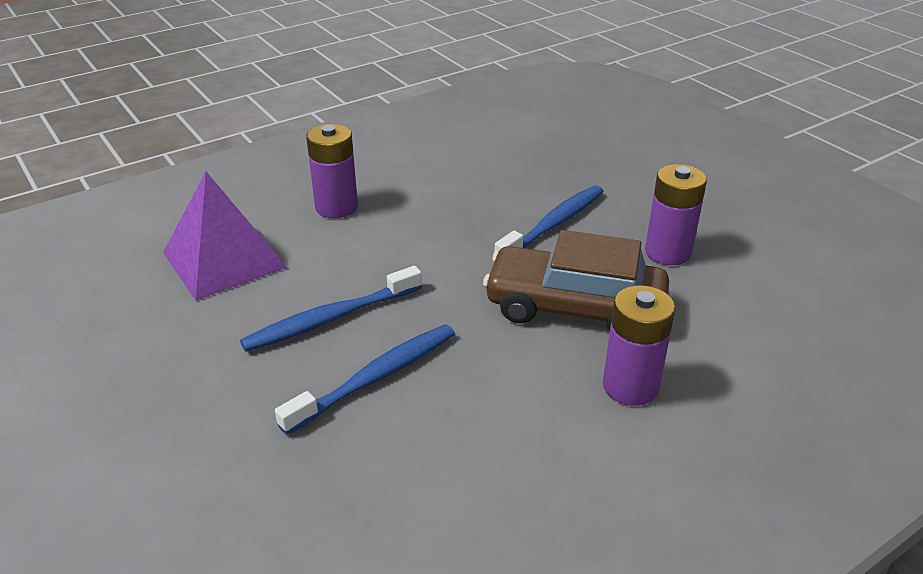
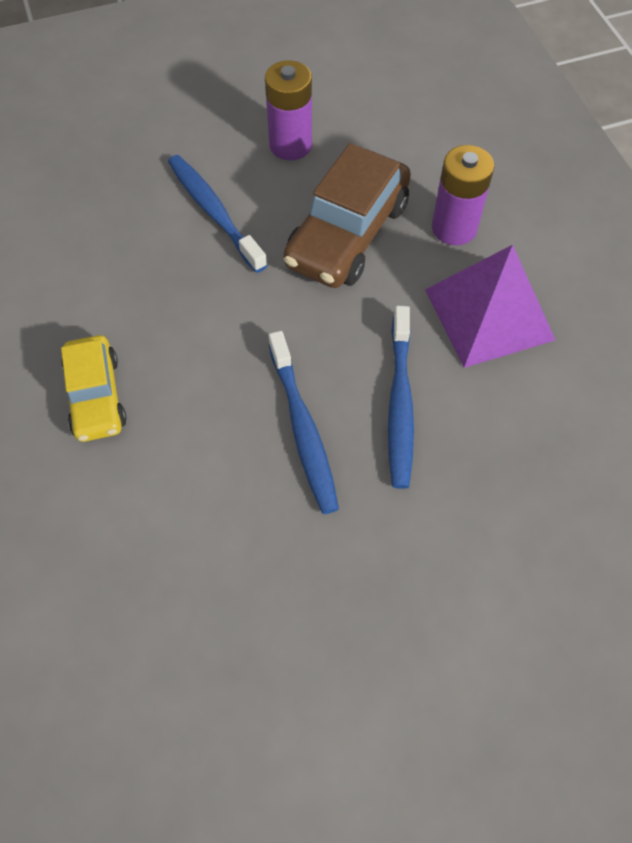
camera: 75 degrees left, 25 degrees up
purple pyramid [163,172,288,300] -> purple pyramid moved to [425,245,555,368]
blue toothbrush [275,324,455,435] -> blue toothbrush turned 150 degrees counterclockwise [388,306,414,489]
purple battery [306,124,358,218] -> yellow car [61,335,127,442]

